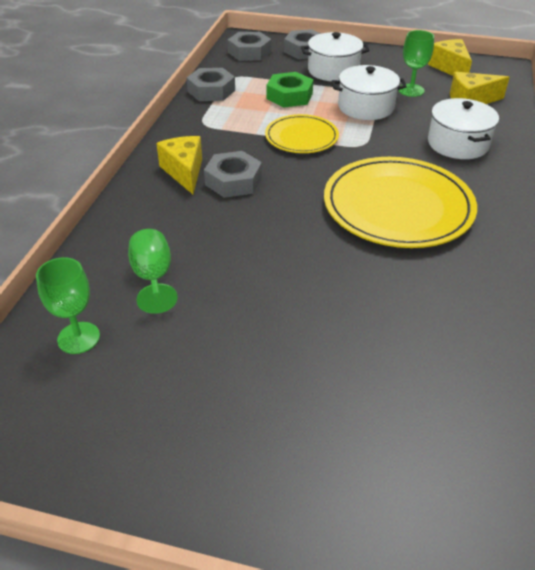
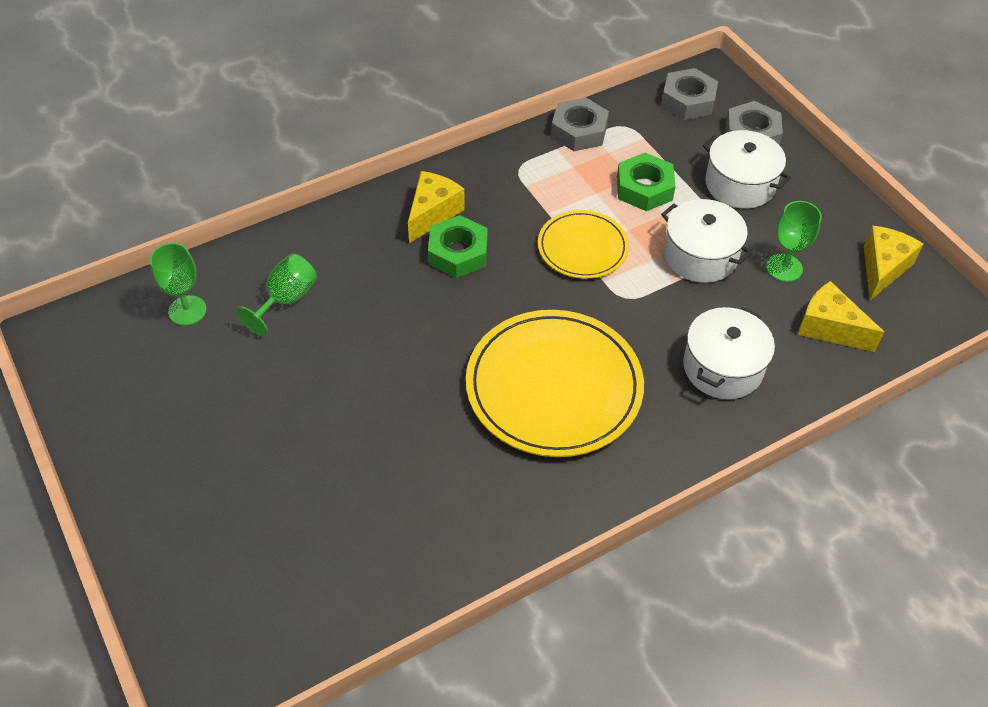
camera: 45 degrees right, 10 degrees up
grey nut [204,151,262,198] -> green nut [428,215,488,278]

